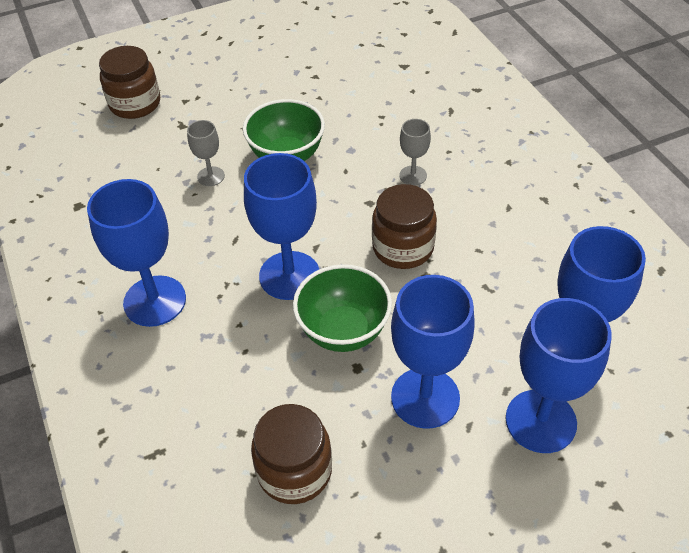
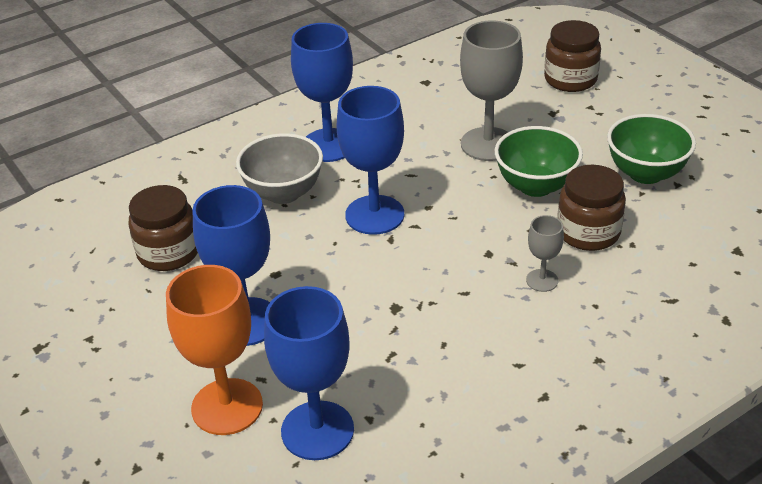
camera: 80 degrees right, 10 degrees down
grey goblet [187,120,225,186] -> grey goblet [460,20,523,161], size x2.00
green bowl [293,264,392,352] -> green bowl moved to [607,114,696,184]
brown jar [372,184,437,269] -> brown jar moved to [557,165,626,251]
blue goblet [505,298,612,453] -> orange goblet [166,265,263,435]
none -> grey bowl [236,133,323,204]

